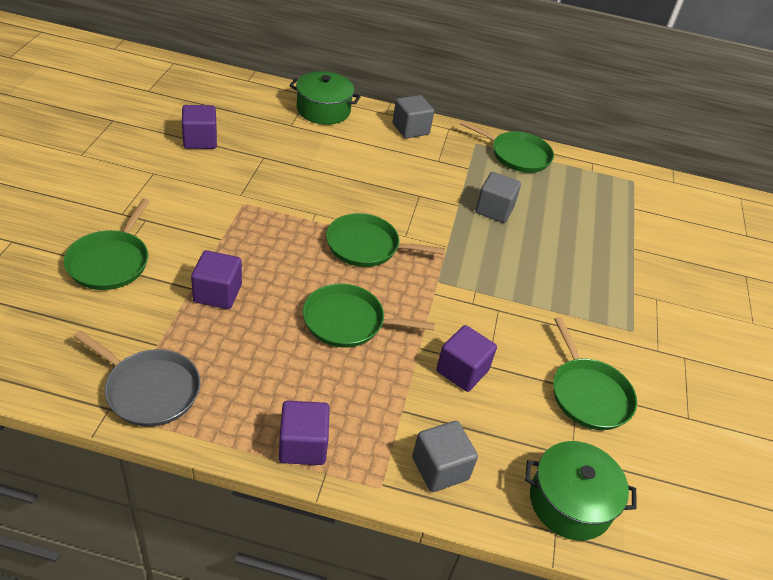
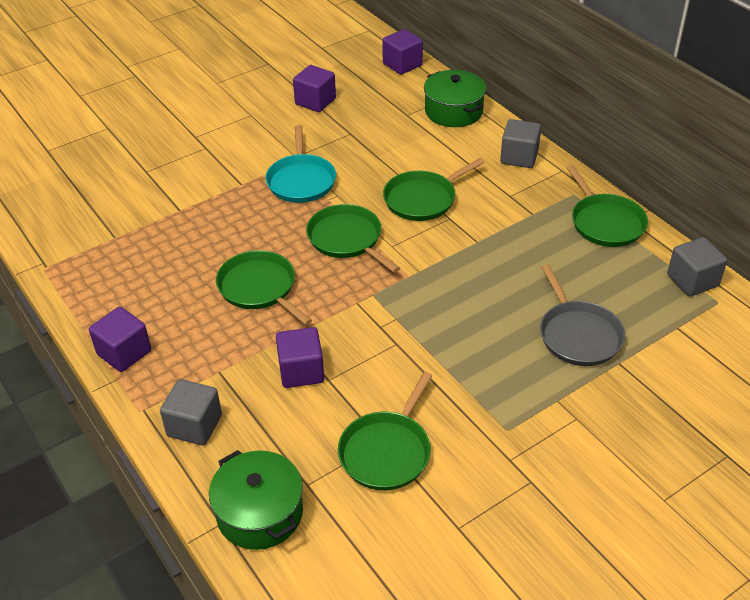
camera: 50 degrees right, 0 degrees up
green pan [64,199,150,290] -> green pan moved to [383,158,485,221]
grey pan [74,330,201,427] -> grey pan moved to [540,264,625,366]
purple cube [191,250,242,309] -> purple cube moved to [382,29,423,75]
grey cube [475,172,521,223] -> grey cube moved to [667,237,727,297]
none -> turquoise pan [265,125,336,203]

